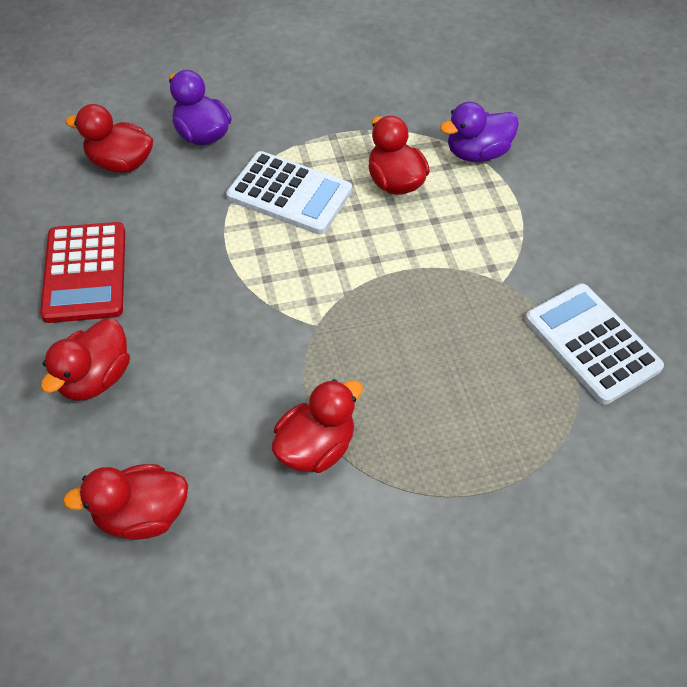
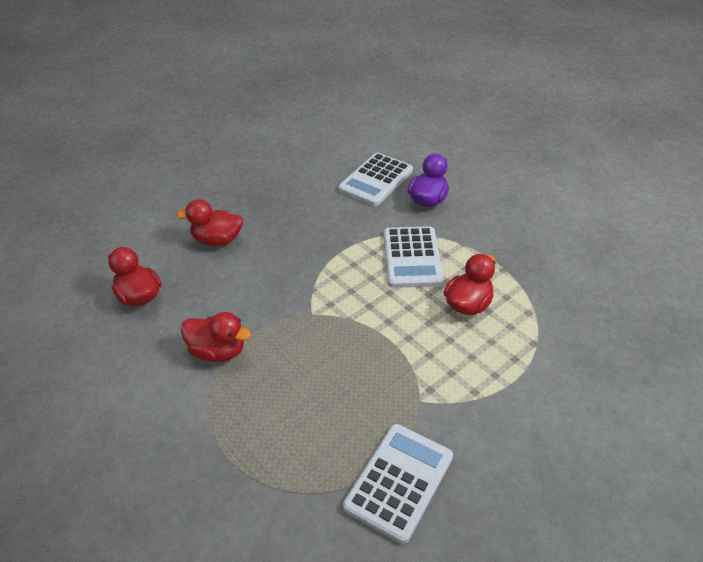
camera: 65 degrees right, 10 degrees down
red calculator [40,222,125,323] -> none
red duck [65,104,153,173] -> white calculator [338,153,413,206]
purple duck [440,102,519,162] -> none

